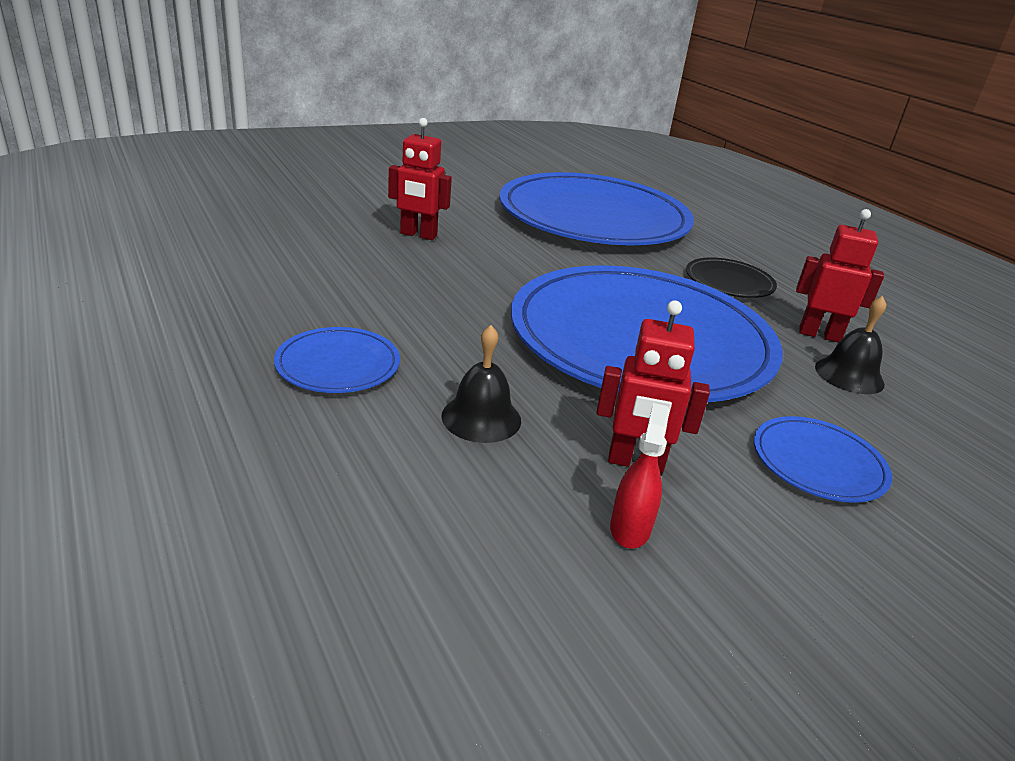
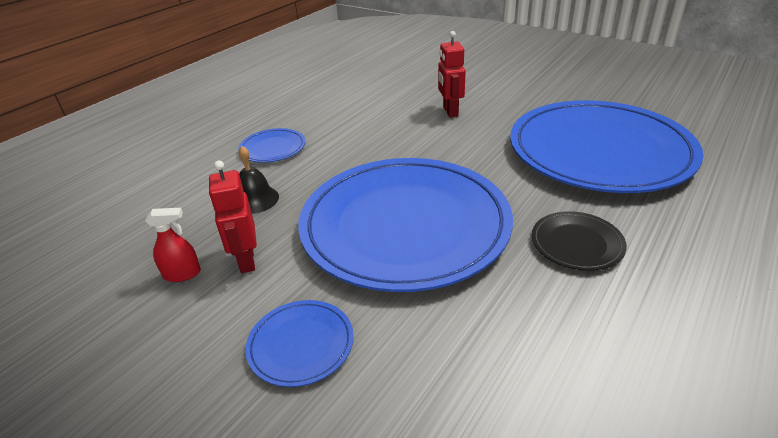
camera: 70 degrees right, 5 degrees up
red robot [796,209,884,343] -> none
black bell [815,296,886,394] -> none

